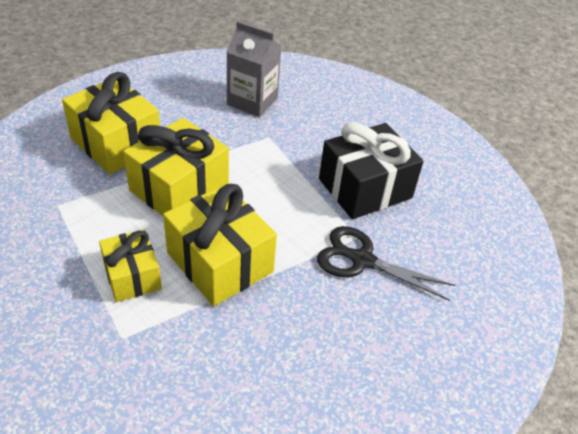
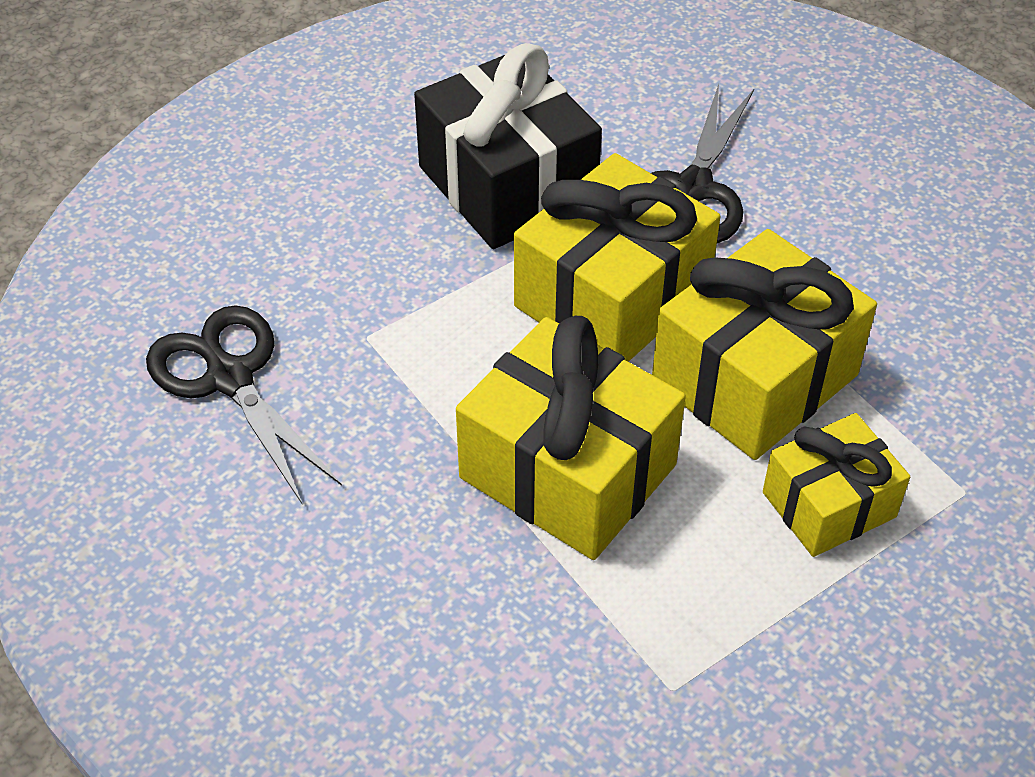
camera: 90 degrees left, 5 degrees up
yellow gift [62,72,160,174] -> yellow gift moved to [514,153,720,362]
grey carton [227,21,282,117] -> black scissors [146,305,342,504]

